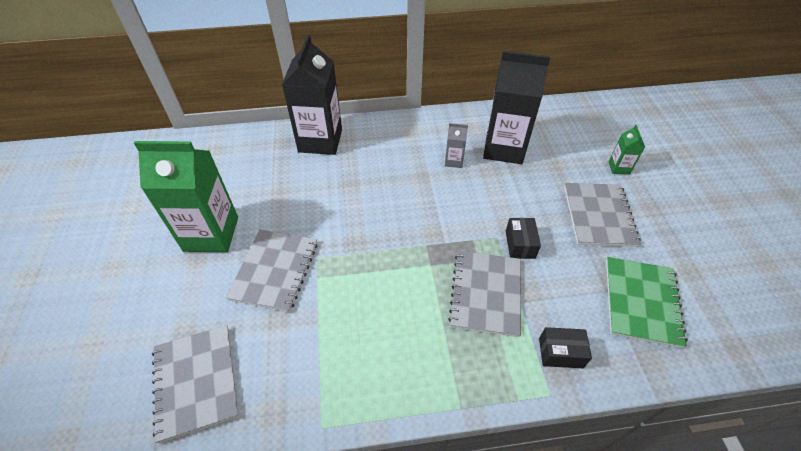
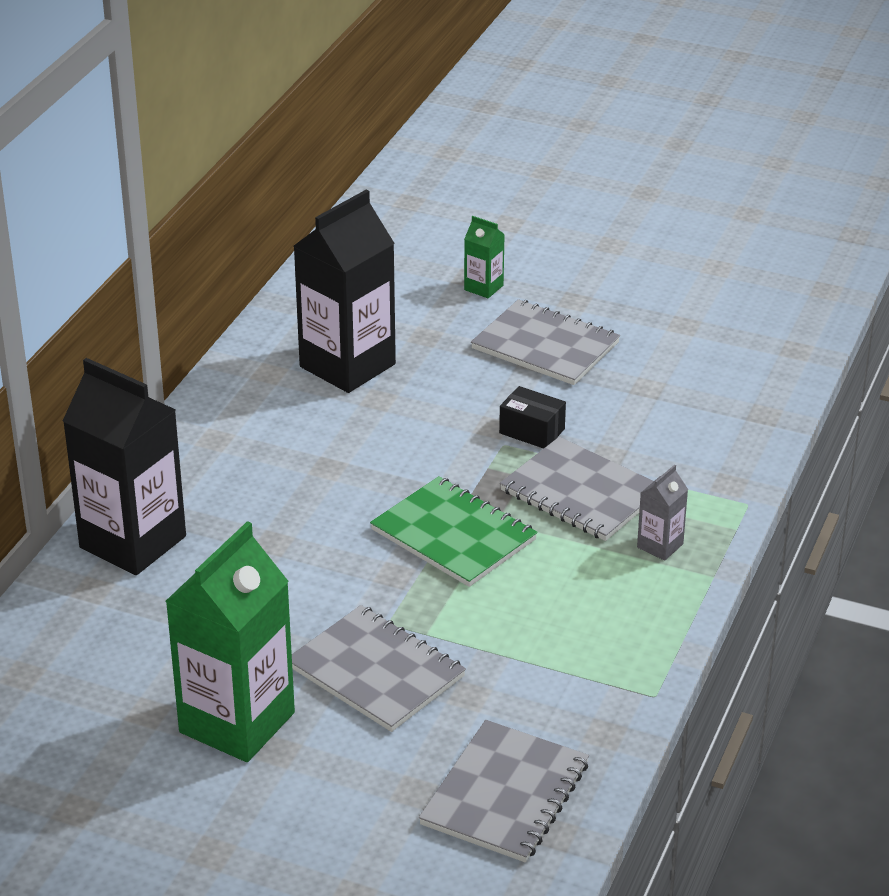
camera: 60 degrees left, 15 degrees down
grey notebook [152,325,239,443] -> grey notebook turned 75 degrees counterclockwise [419,720,589,862]
grey carton [445,123,468,168] -> grey carton moved to [637,465,688,561]
black box [539,327,592,368] -> none
green notebook [606,257,688,348] -> green notebook moved to [370,476,538,587]

